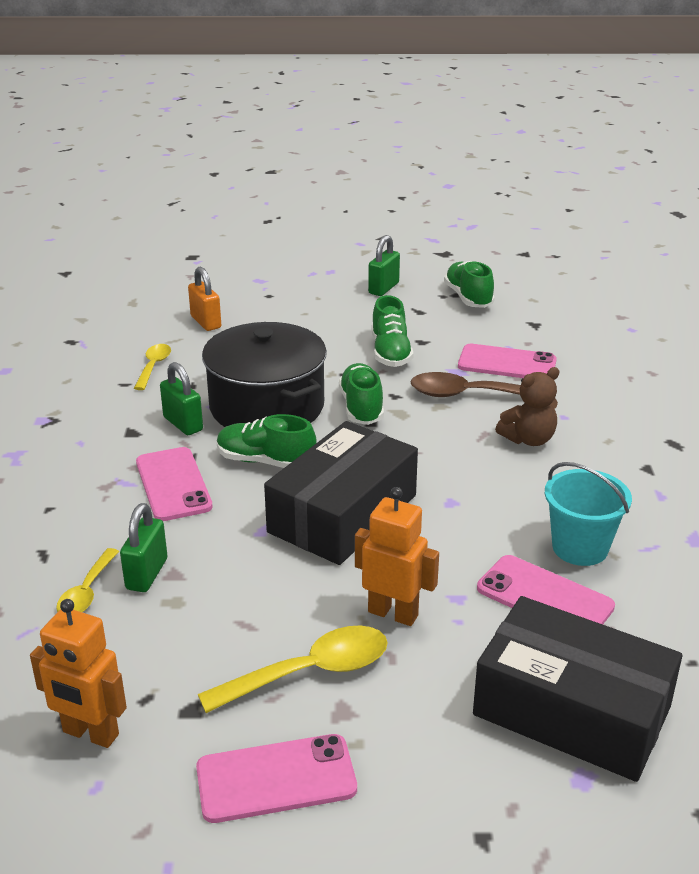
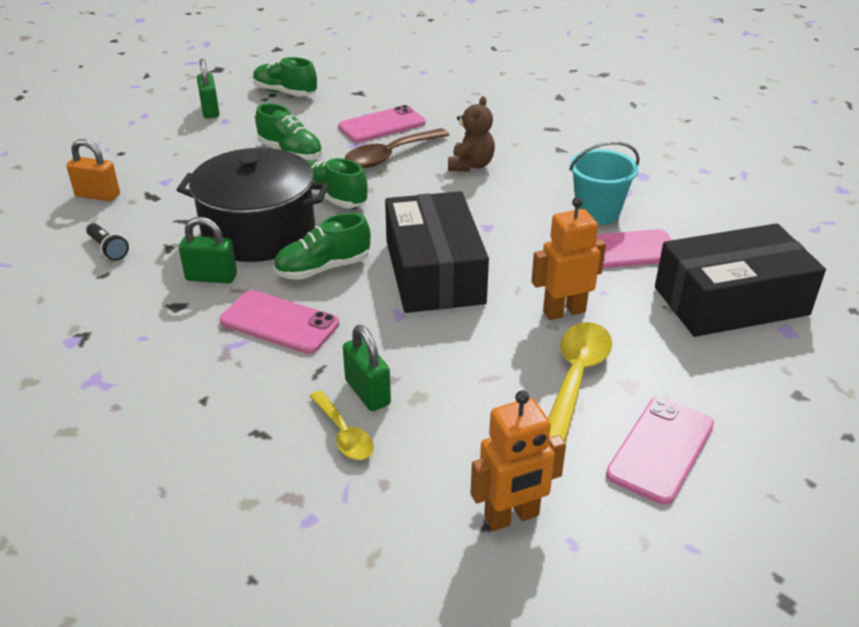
camera: 45 degrees left, 5 degrees up
yellow spoon [134,344,171,390] -> black flashlight [86,223,129,261]

